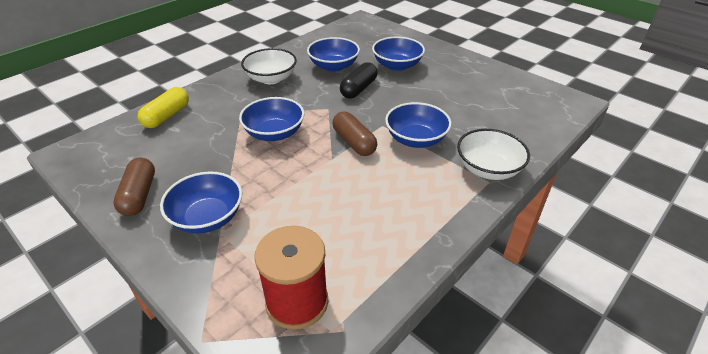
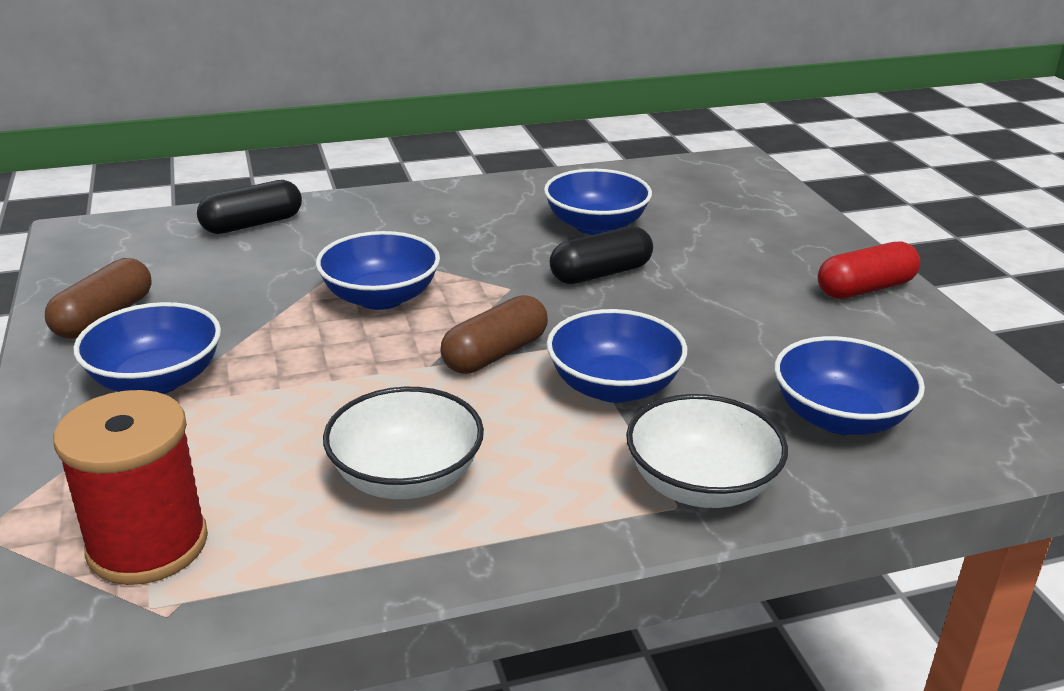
camera: 30 degrees right, 10 degrees down
yellow capsule [138,87,189,128] -> black capsule [197,180,302,234]
white bowl [241,48,297,84] -> white bowl moved to [323,387,484,499]
brown capsule [332,111,377,156] -> brown capsule turned 45 degrees clockwise [440,295,548,374]
blue bowl [372,37,425,71] -> blue bowl moved to [774,336,925,435]
none -> red capsule [818,242,920,299]

